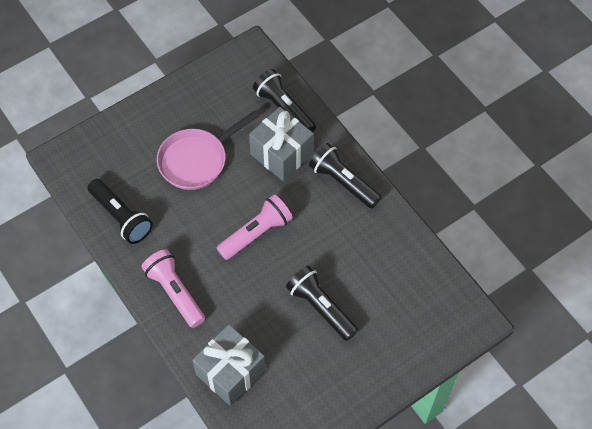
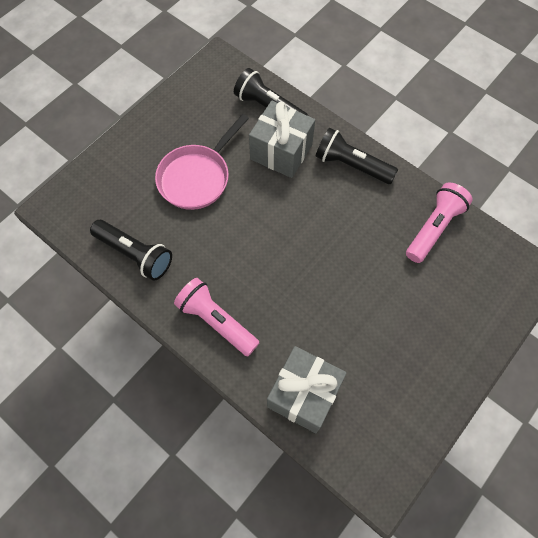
camera: 15 degrees left, 5 degrees up
pink flashlight [217,194,293,260] -> pink flashlight moved to [406,183,473,263]
black flashlight [286,265,358,341] -> none

